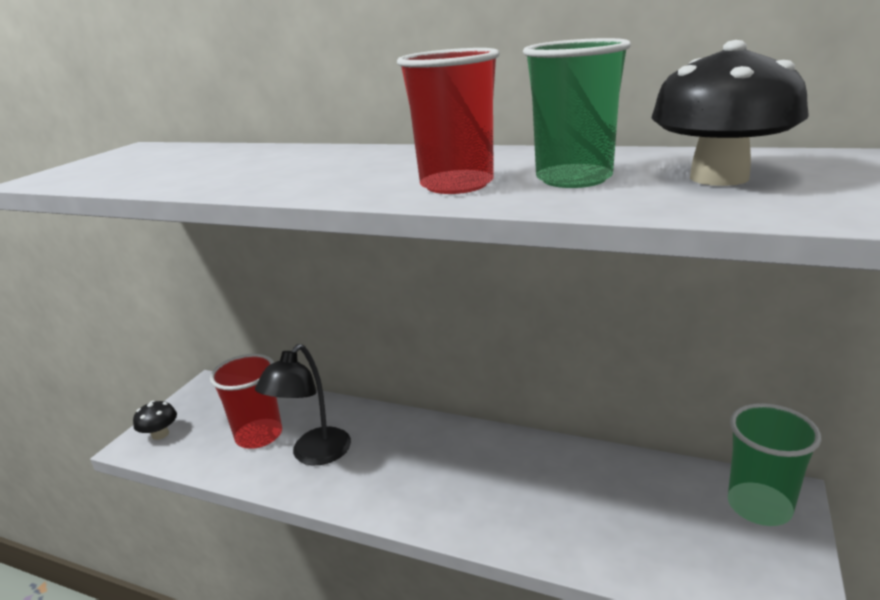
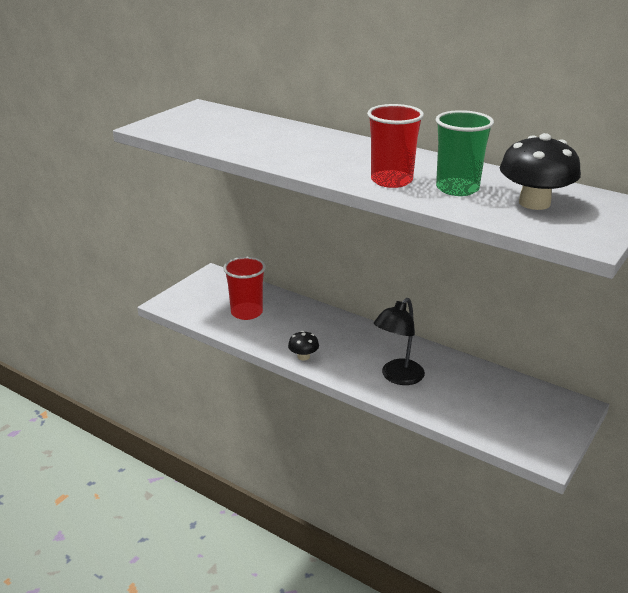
camera: 10 degrees right, 5 degrees up
black mushroom [133,401,177,440] -> black mushroom moved to [288,331,319,361]
black lamp [255,344,351,465] -> black lamp moved to [374,298,425,385]
green cup [728,403,821,526] -> none

